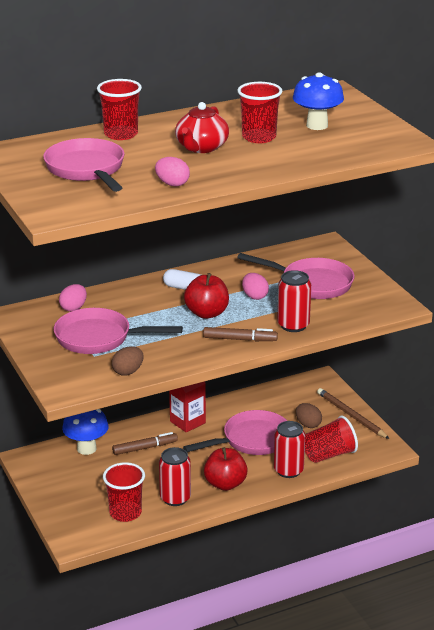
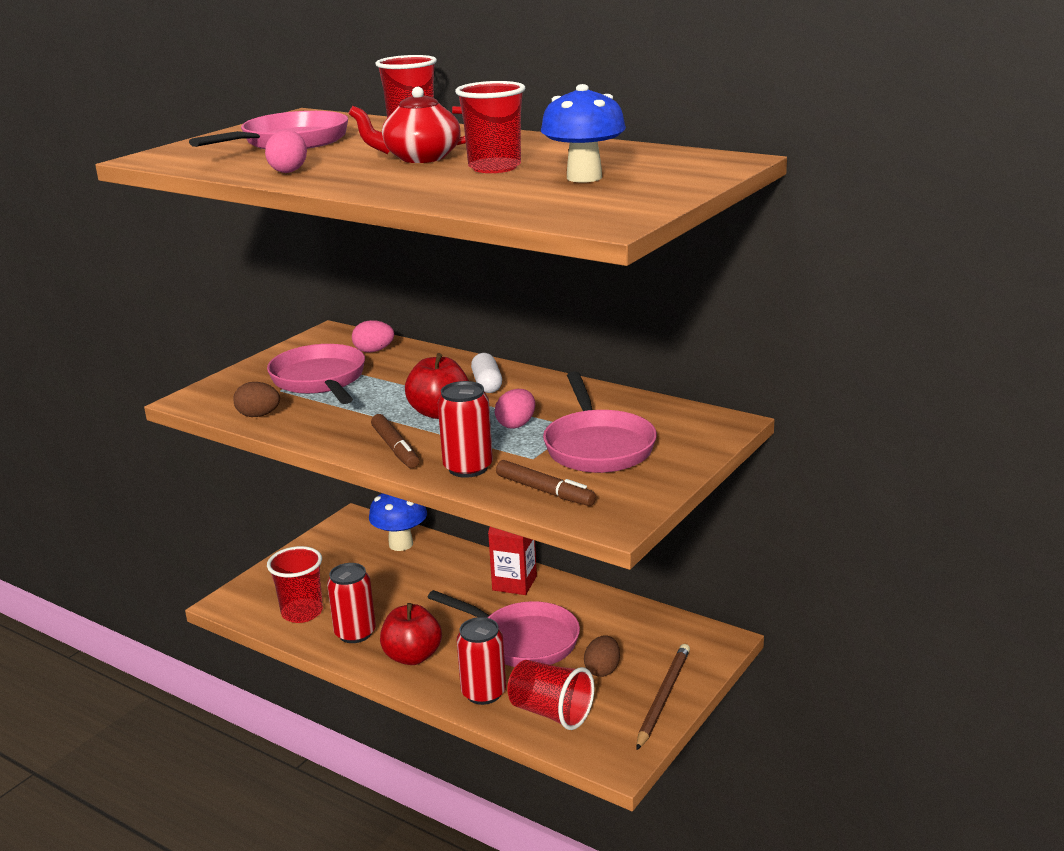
camera: 60 degrees right, 5 degrees down
brown marker [112,432,178,455] -> brown marker moved to [496,460,596,506]

